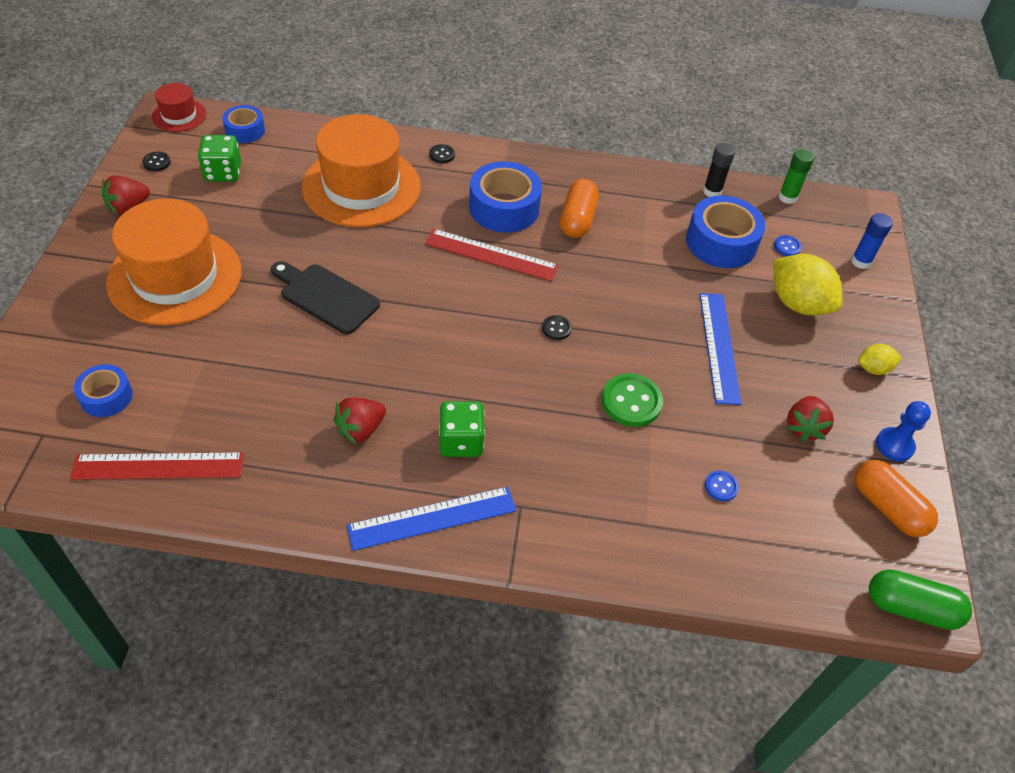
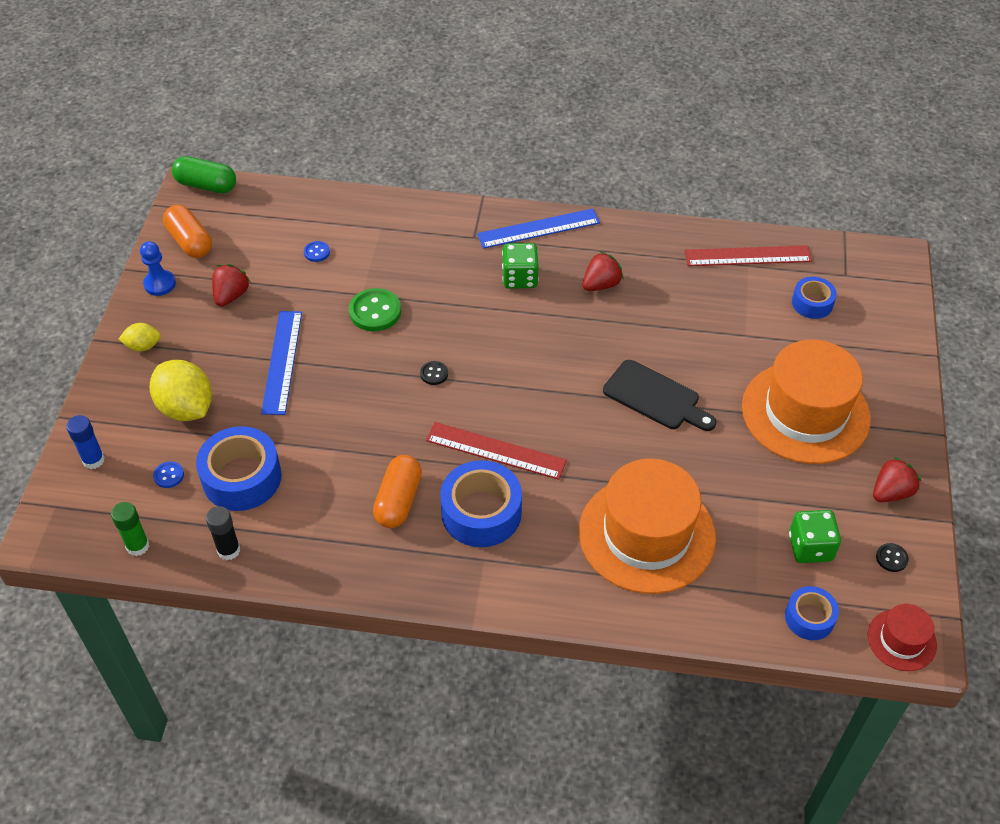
camera: 175 degrees left, 0 degrees up
black button [429,144,455,163] -> none

